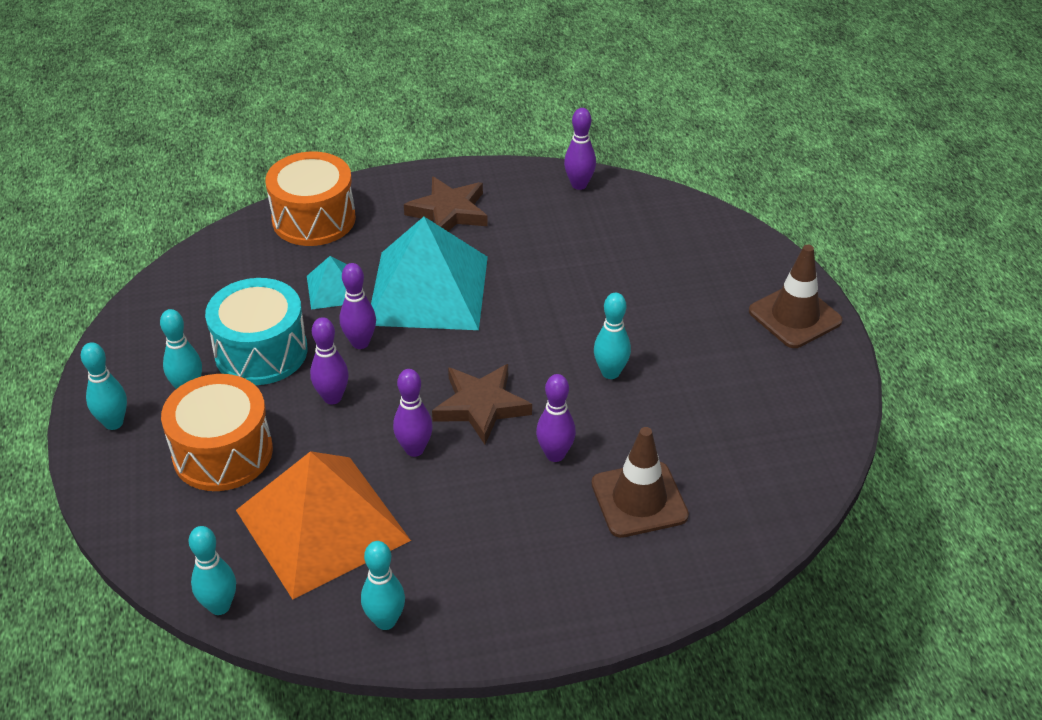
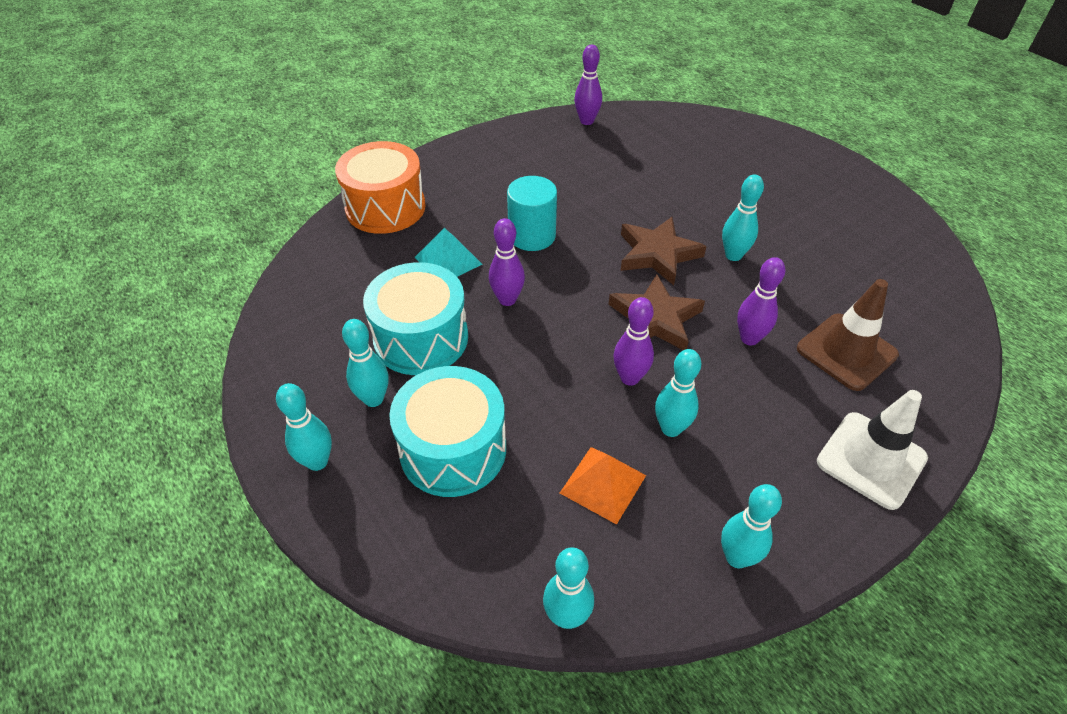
camera: 25 degrees left, 5 degrees up
orange drum [161,374,273,491] -> turquoise drum [389,366,506,497]
orange pyramid [236,451,411,600] -> orange pyramid [560,447,646,525], size x0.47
purple bowling pin [310,317,349,405] -> none
turquoise pyramid [371,217,488,330] -> turquoise cylinder [507,176,557,251]
brown star [404,176,488,231] -> brown star moved to [621,217,707,285]
brown traffic cone [749,244,843,348] -> none
none -> turquoise bowling pin [655,349,701,437]
none -> white traffic cone [817,390,928,510]

